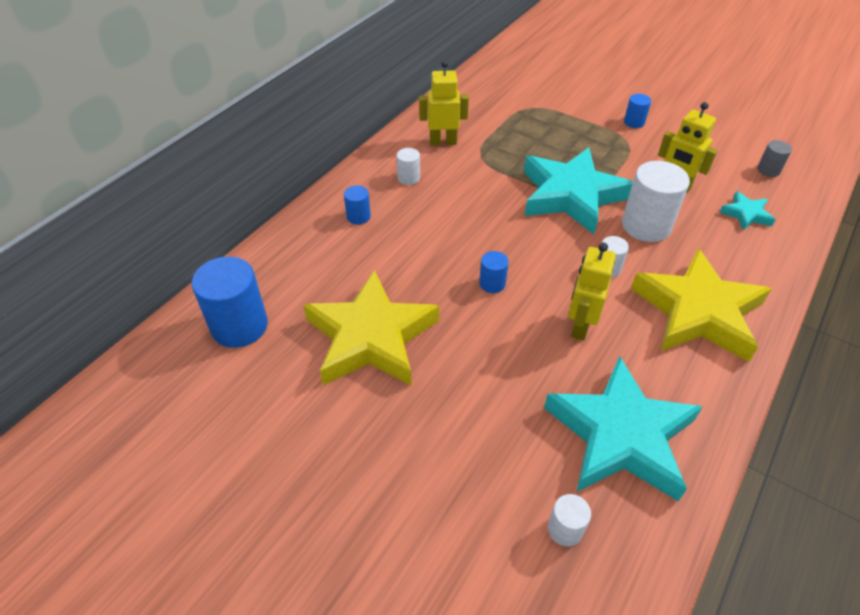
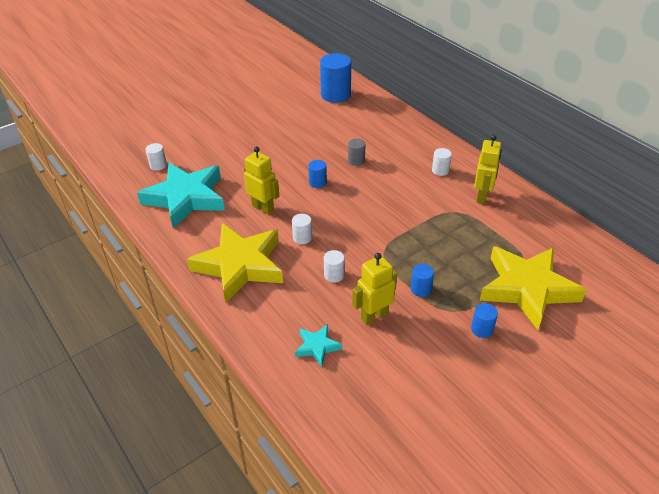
camera: 110 degrees right, 5 degrees down
yellow star [303,270,439,386] -> yellow star moved to [480,246,587,330]
blue cylinder [344,185,371,225] -> blue cylinder moved to [411,264,434,297]
turquoise star [524,147,633,234] -> none
white cylinder [622,161,690,242] -> white cylinder [324,250,345,283], size x0.50
grey cylinder [757,140,792,177] -> grey cylinder moved to [348,139,365,166]

